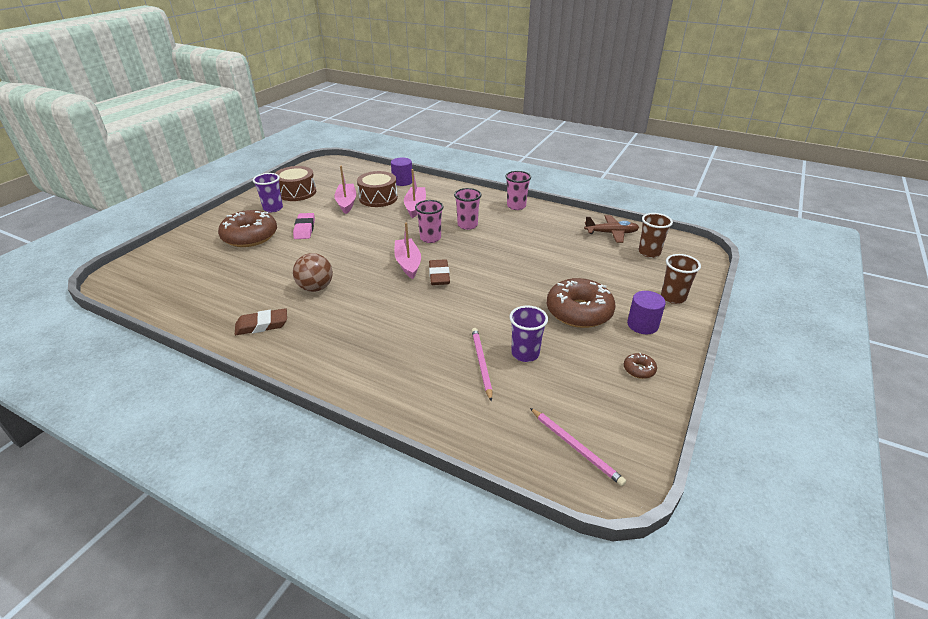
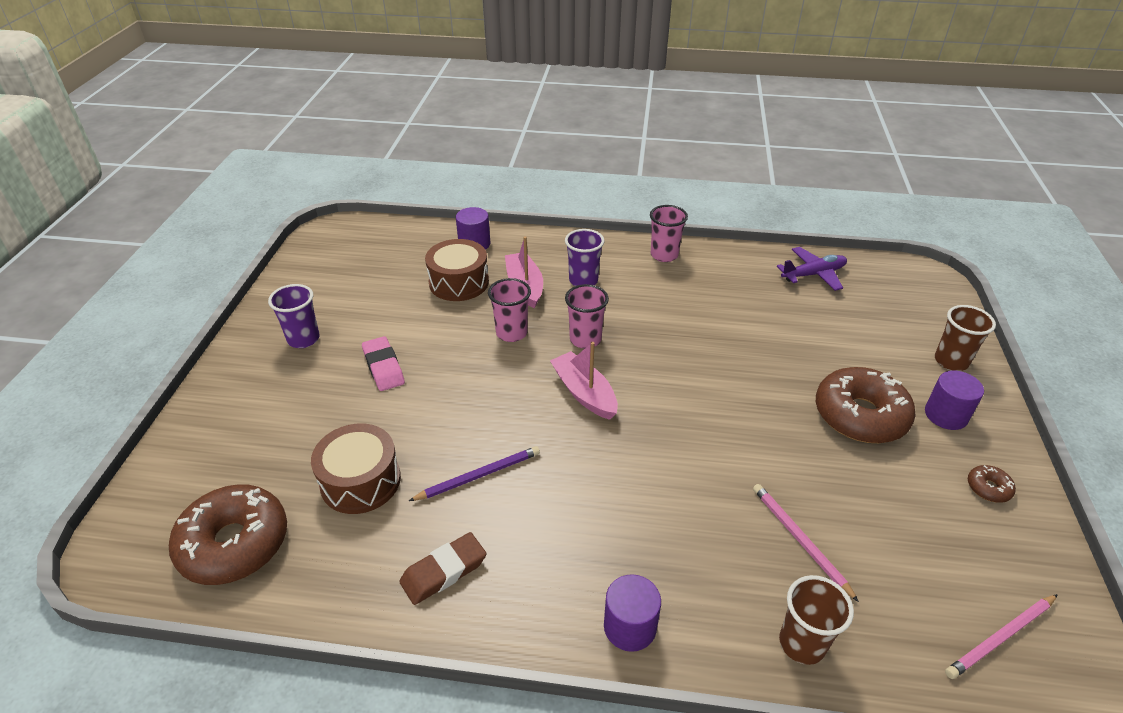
camera: 20 degrees left, 5 degrees up
brown donut [218,210,277,247] -> brown donut moved to [169,484,287,585]
brown drum [275,166,316,201] -> brown drum moved to [311,424,401,514]
brown ball [293,253,333,292] -> purple pencil [409,446,540,501]
pink boat [334,166,356,214] -> none
brown eraser [429,259,450,285] -> none
pink cup [454,188,482,230] -> pink cup moved to [488,278,531,342]
purple cup [509,305,548,362] -> purple cup moved to [565,229,604,286]
pink pencil [530,408,626,486] -> pink pencil turned 120 degrees clockwise [945,594,1058,679]
brown plane [584,215,639,243] -> purple plane [776,247,847,291]
brown cup [639,213,673,258] -> brown cup moved to [779,575,854,665]
none -> purple cylinder [604,574,661,652]

